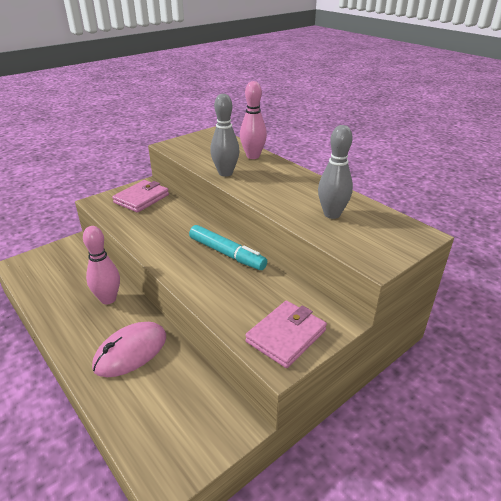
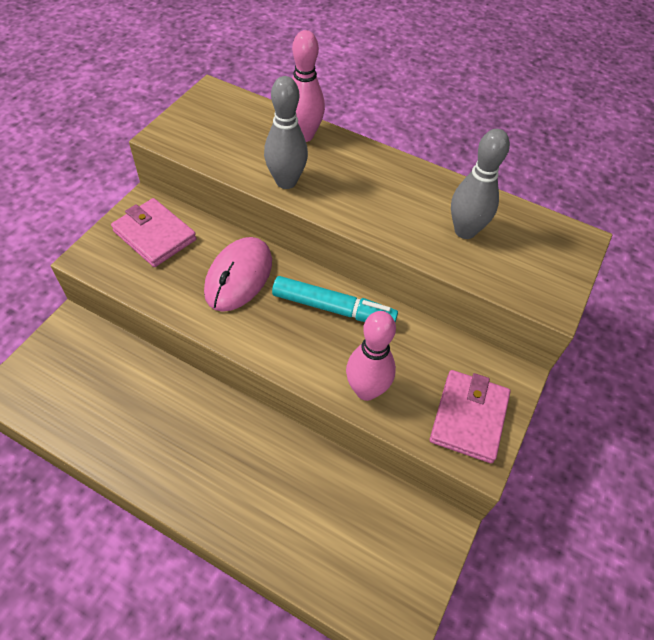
camera: 25 degrees left, 20 degrees up
pink bowling pin [83,226,120,304] -> pink bowling pin moved to [346,311,396,401]
pink mouse [92,322,166,377] -> pink mouse moved to [204,237,272,312]
pink wallet [112,180,169,213] -> pink wallet turned 60 degrees counterclockwise [111,198,196,267]

